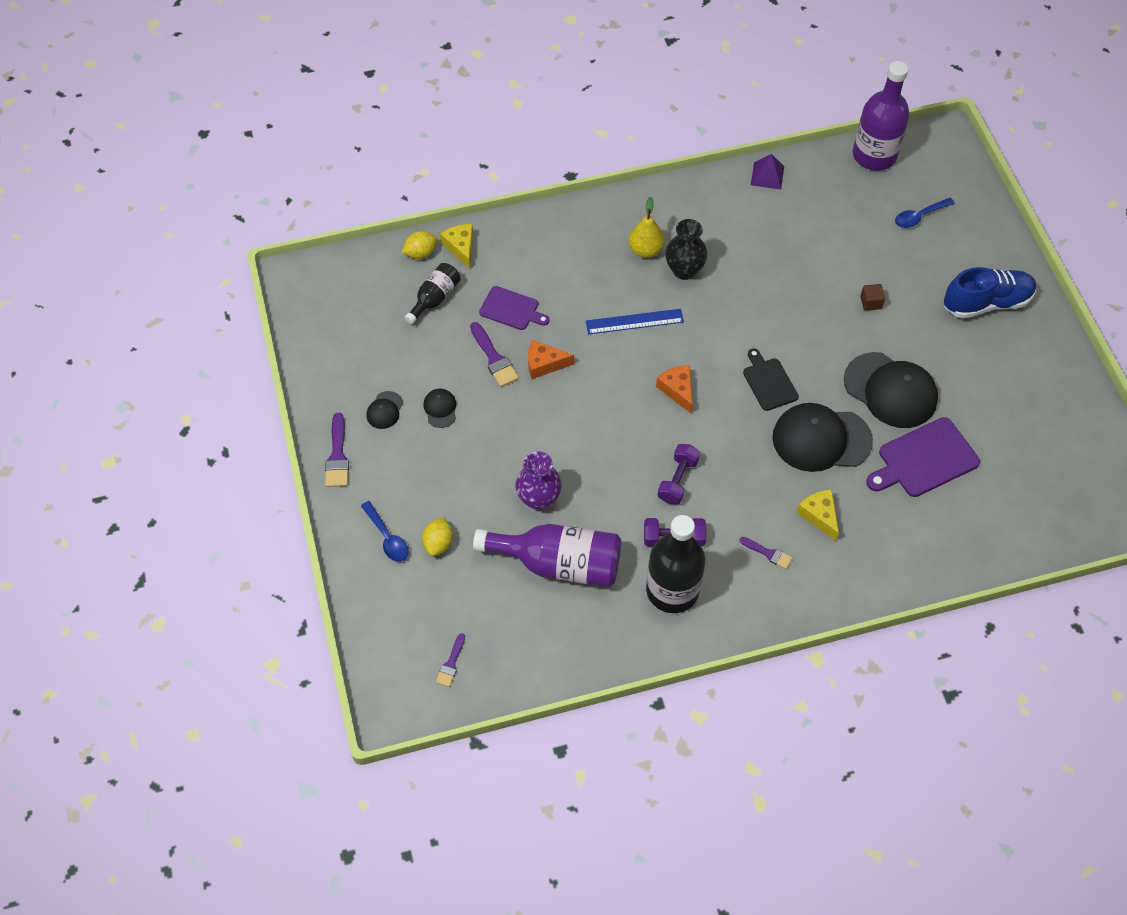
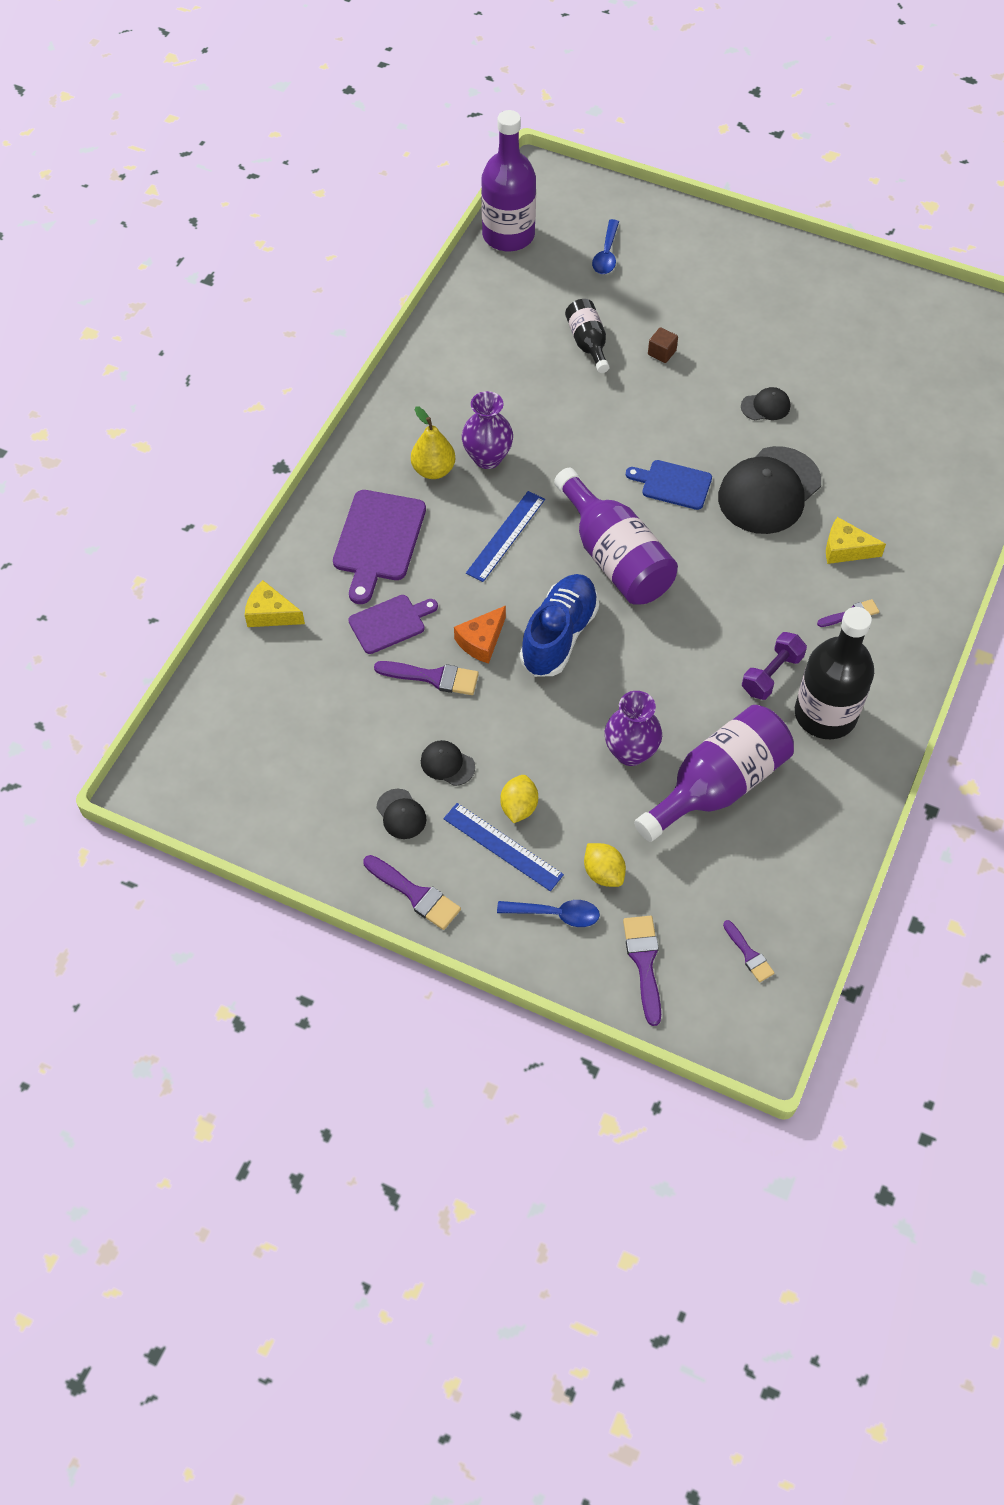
camera: 50 degrees left, 0 degrees up
yellow lemon [402,231,437,259] -> yellow lemon moved to [500,775,538,823]
black bottle [405,263,461,324] -> black bottle moved to [565,299,609,373]
orange cheese [656,365,693,413] -> purple bottle [554,468,678,605]
purple dumbbell [658,444,700,504] -> none
black vase [665,219,708,280] -> purple vase [462,391,513,469]
black cutting board [743,348,799,411] -> blue cutting board [626,460,712,510]
purple pyramid [751,154,784,190] -> none
black cap [844,352,938,428] -> black cap [741,387,790,421], size x0.45
purple cutting board [866,417,980,497] -> purple cutting board moved to [333,490,426,604]
blue shoe [944,267,1036,319] -> blue shoe moved to [520,574,599,677]
none -> blue ruler [443,803,564,891]
none -> purple brush [623,916,661,1026]

